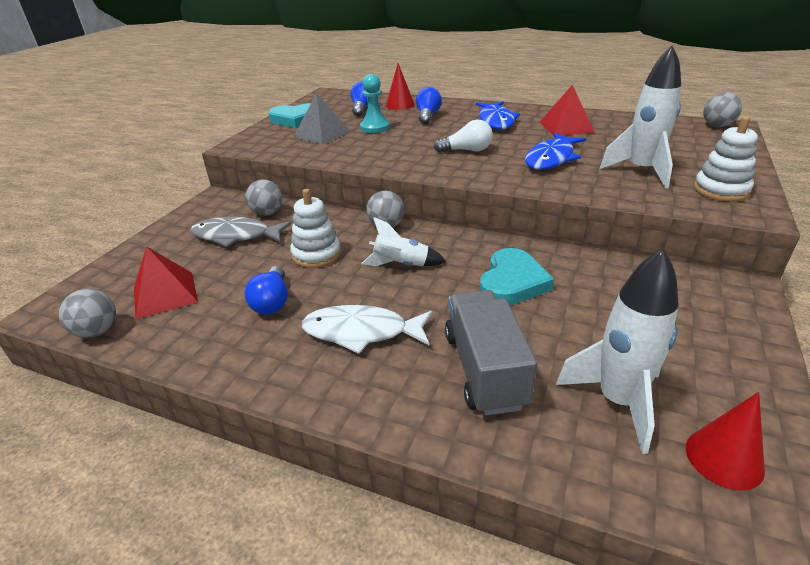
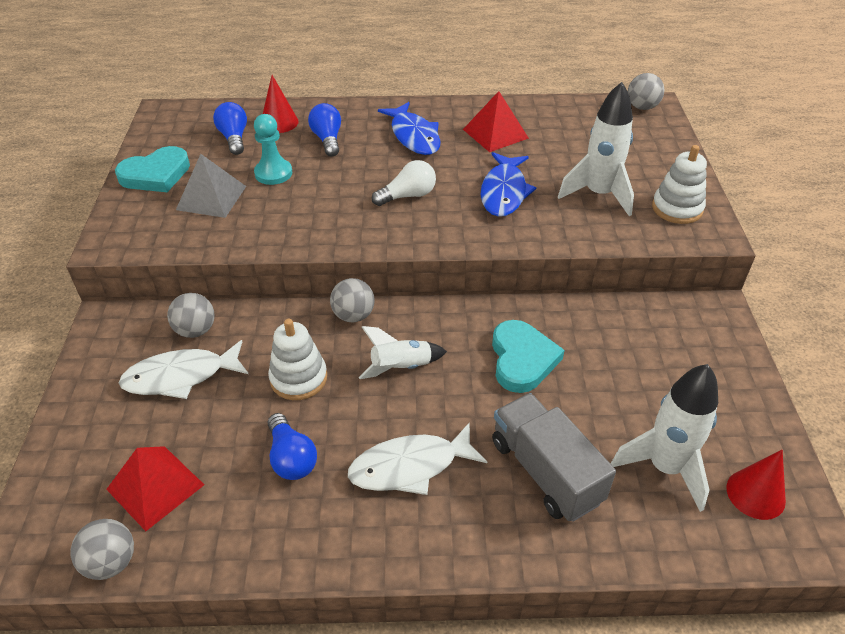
camera: 25 degrees left, 10 degrees up
grey fish [190,217,292,247] -> white fish [119,340,248,399]

